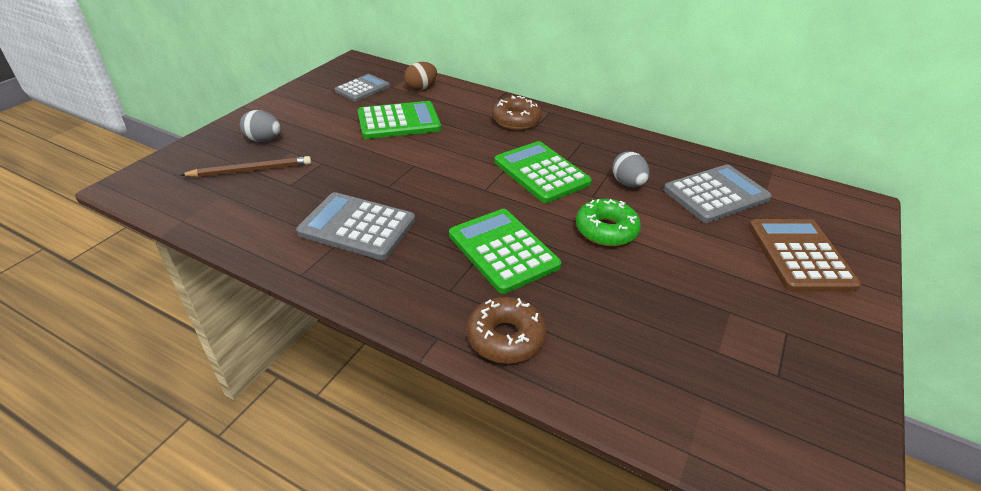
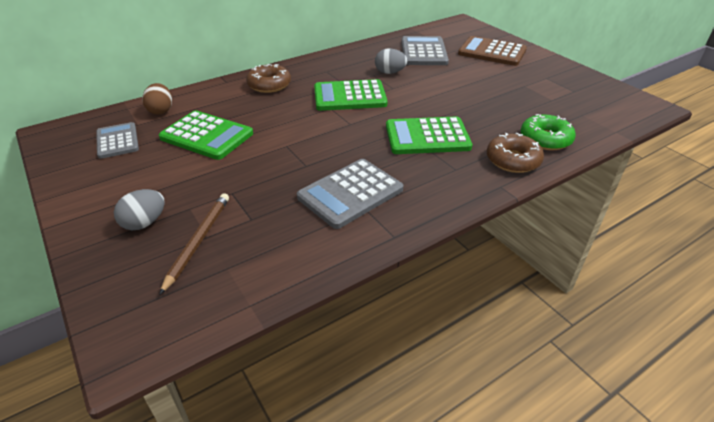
camera: 60 degrees left, 0 degrees up
green calculator [358,101,441,139] -> green calculator turned 105 degrees clockwise [159,110,253,160]
green donut [576,199,641,246] -> green donut moved to [521,114,576,150]

